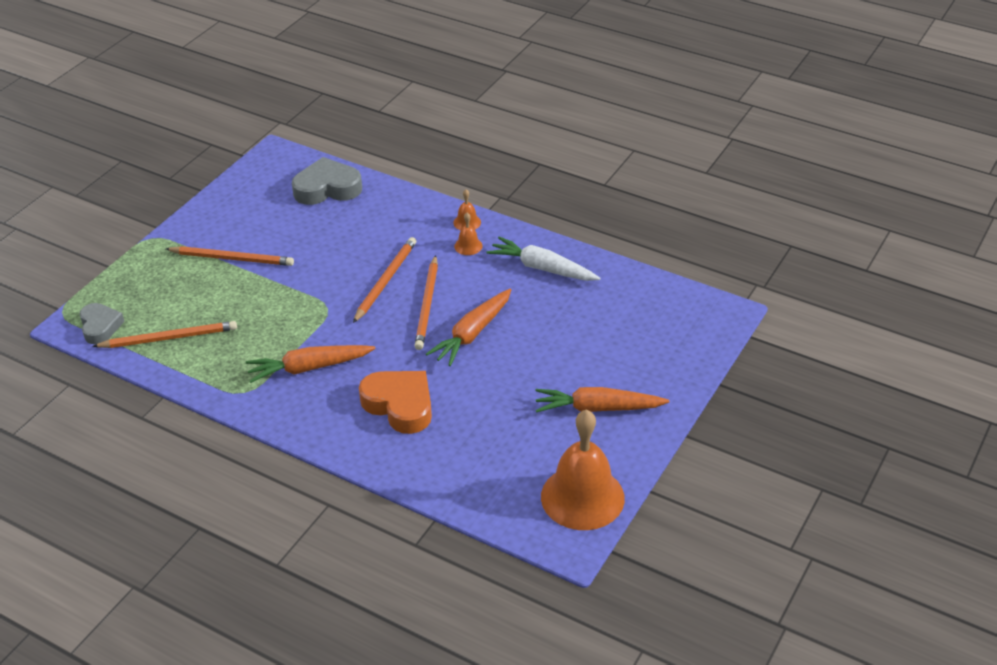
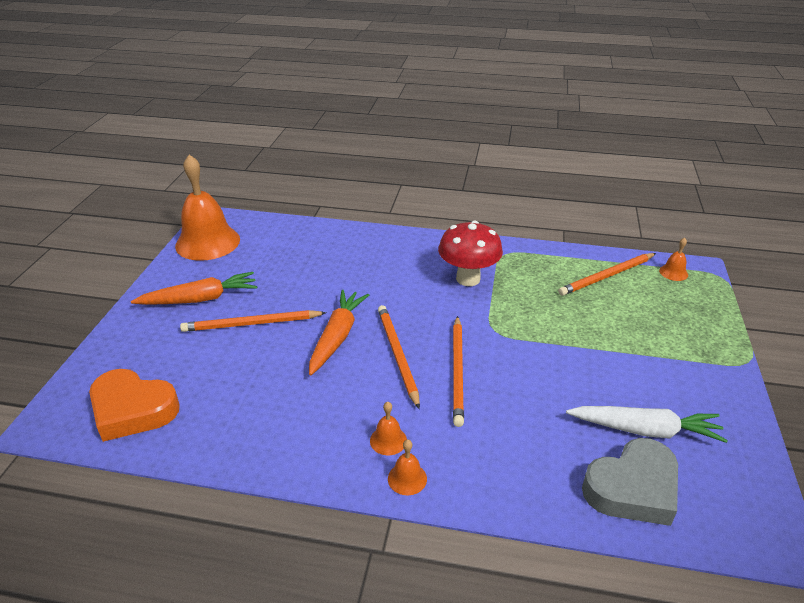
camera: 160 degrees right, 5 degrees down
grey heart [80,303,125,344] -> orange bell [659,237,688,281]
orange pencil [166,246,294,266] -> orange pencil moved to [180,310,326,332]
orange carrot [246,345,376,383] -> red mushroom [438,221,503,286]
orange heart [359,371,432,434] -> orange heart moved to [89,369,180,442]
white carrot [487,237,600,281] -> white carrot moved to [566,406,728,443]

